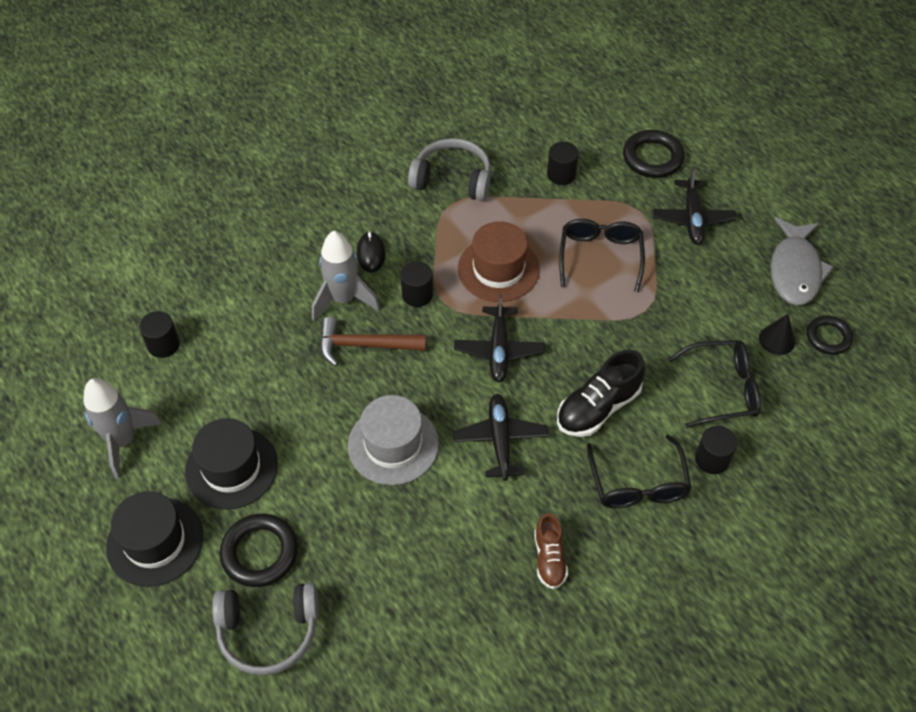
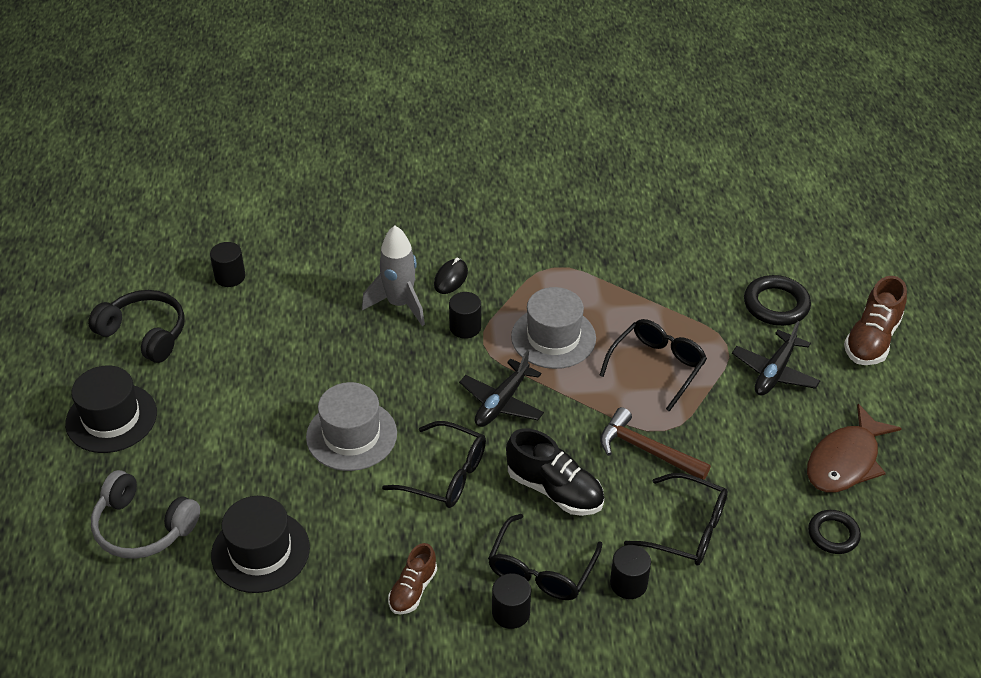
camera: 30 degrees right, 10 degrees down
grey rocket [83,378,162,479] -> black headphones [88,290,185,363]
black hat [185,418,278,510] -> black hat moved to [211,496,310,593]
black ring [220,514,298,587] -> none
brown hammer [320,317,426,366] -> brown hammer moved to [600,407,711,480]
grey headphones [408,138,491,201] -> none
black plane [453,394,548,481] -> black glasses [382,421,486,508]
brown hat [458,221,540,302] -> grey hat [511,287,596,369]
black cylinder [547,142,579,185] -> black cylinder moved to [492,573,531,629]
black shoe [557,350,645,437] -> black shoe turned 135 degrees counterclockwise [506,428,604,516]
black cone [759,314,795,355] -> none
grey fish [770,217,834,305] -> brown fish [807,404,902,492]
none -> brown shoe [844,276,907,365]

